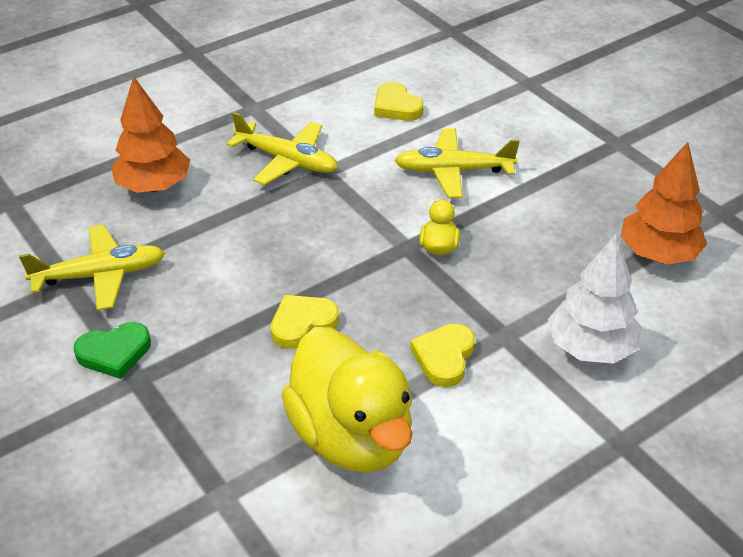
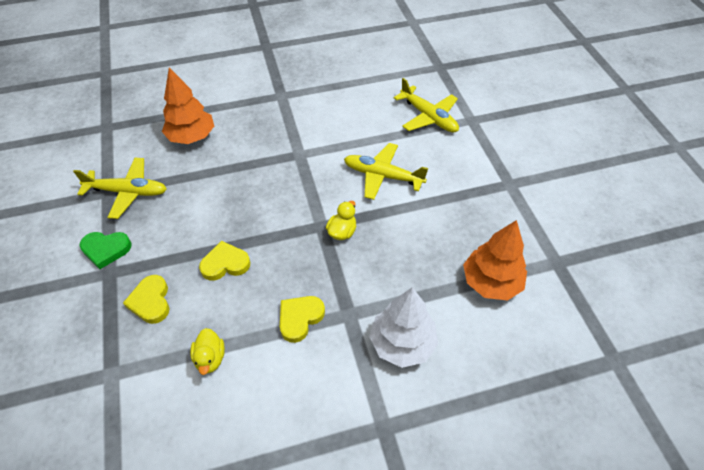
camera: 20 degrees right, 10 degrees up
yellow plane [227,112,338,185] -> yellow plane moved to [394,78,459,132]
yellow duck [281,327,412,473] -> yellow duck [190,328,225,375], size x0.41
yellow heart [374,82,424,121] -> yellow heart moved to [123,275,170,324]

